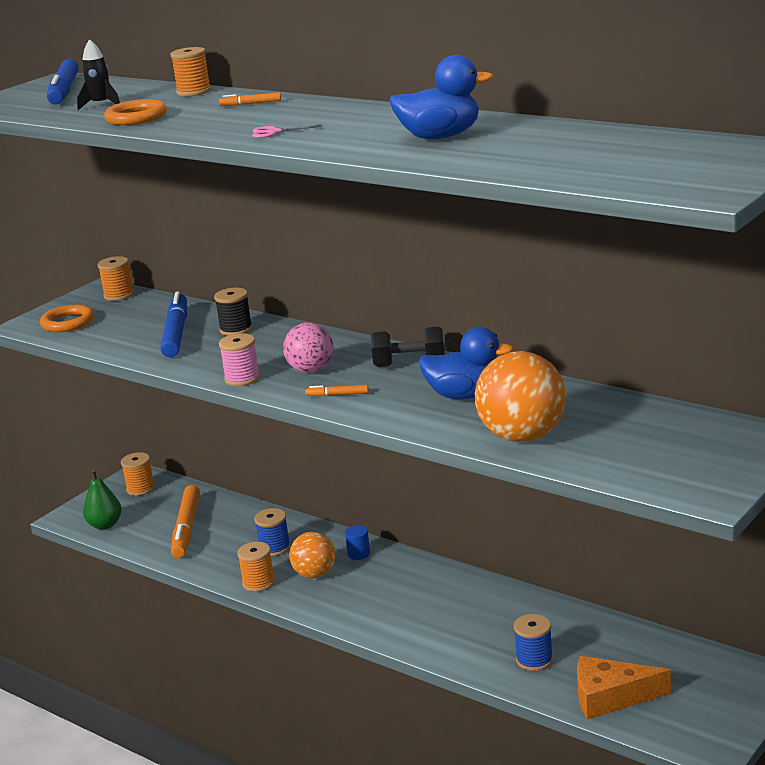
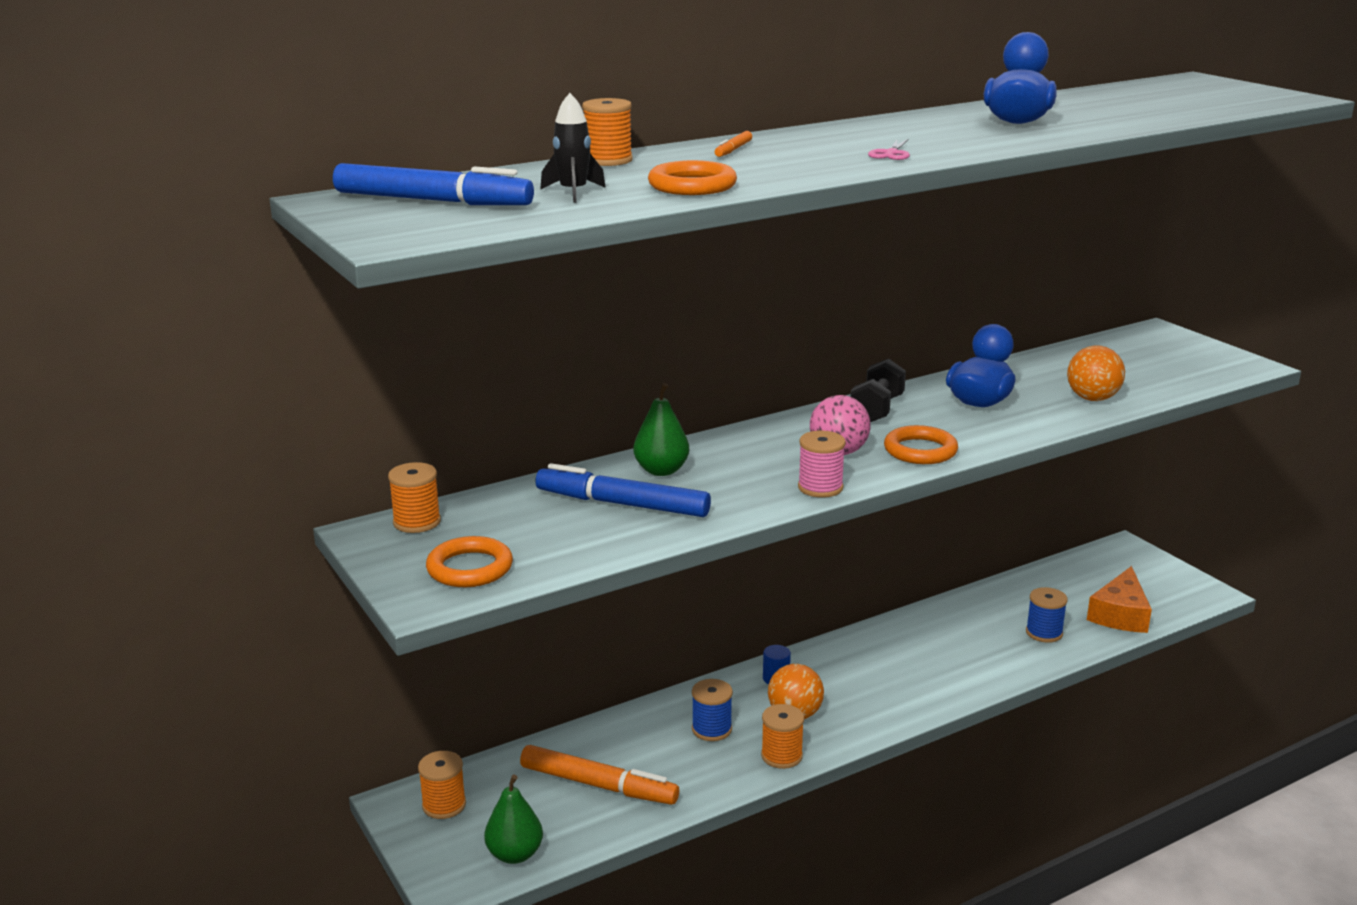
camera: 70 degrees left, 0 degrees up
black spool [214,288,252,336] -> green pear [633,383,689,476]
orange marker [305,385,369,396] -> orange ring [884,425,958,464]
orange ball [475,351,566,442] -> orange ball [1067,345,1125,401], size x0.63

